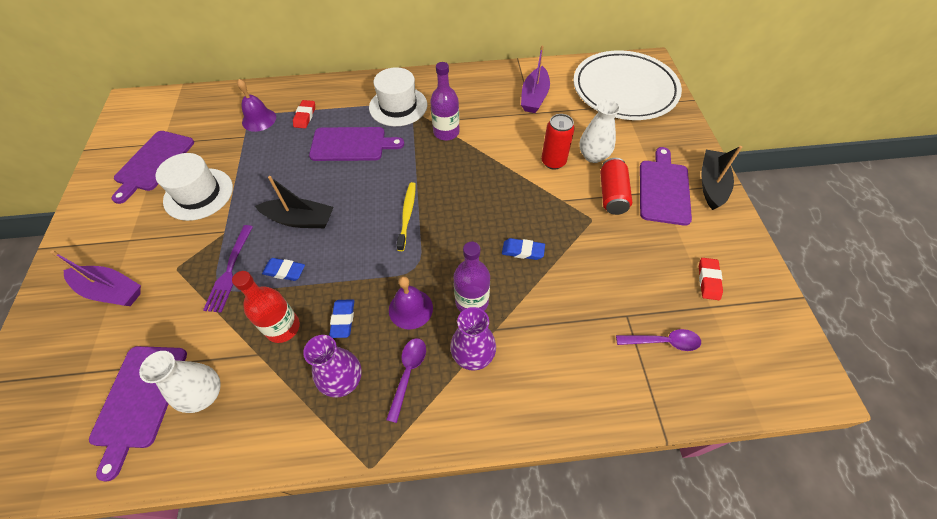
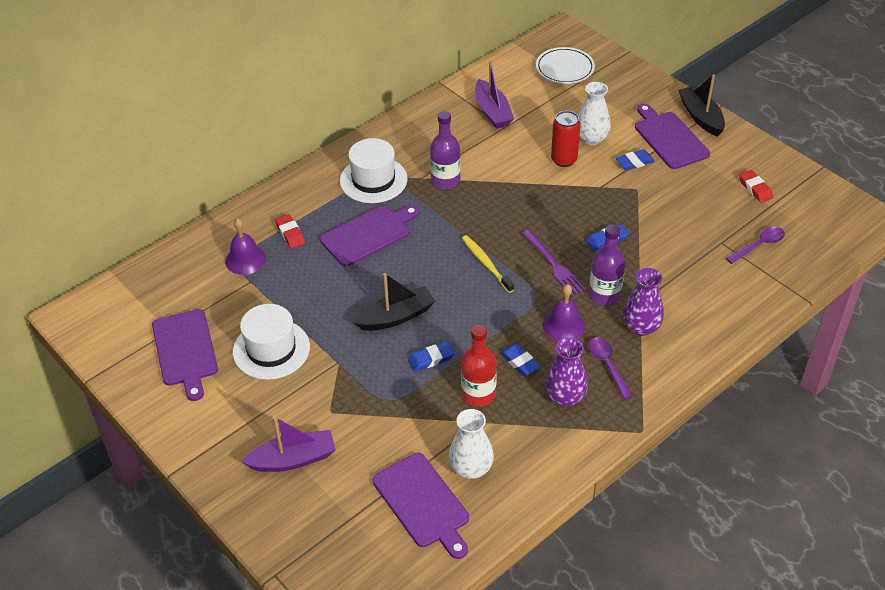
camera: 35 degrees left, 10 degrees down
purple fork [203,225,253,313] -> purple fork moved to [522,230,587,297]
white plate [573,50,682,120] -> white plate [536,47,595,84], size x0.52
red can [600,158,632,215] -> blue eraser [615,149,655,170]

